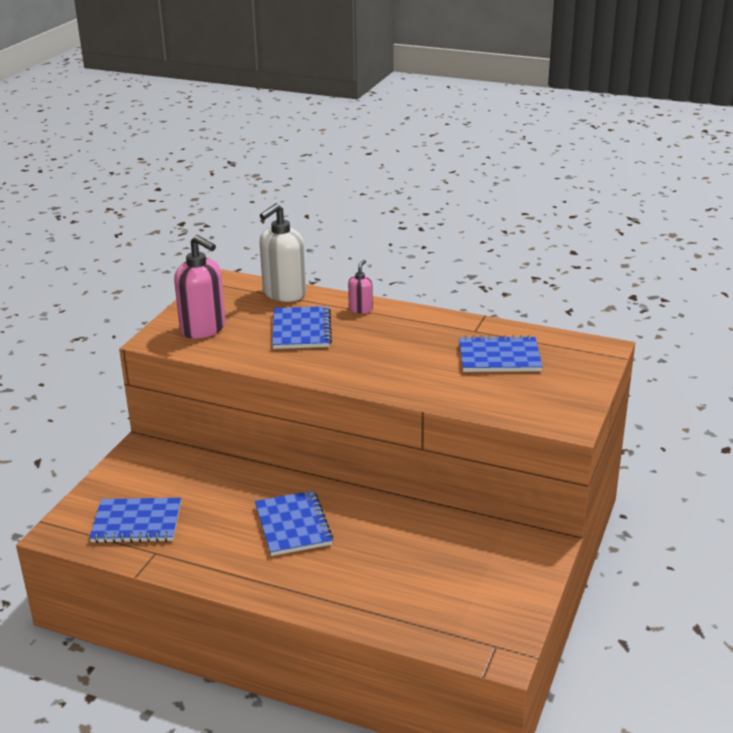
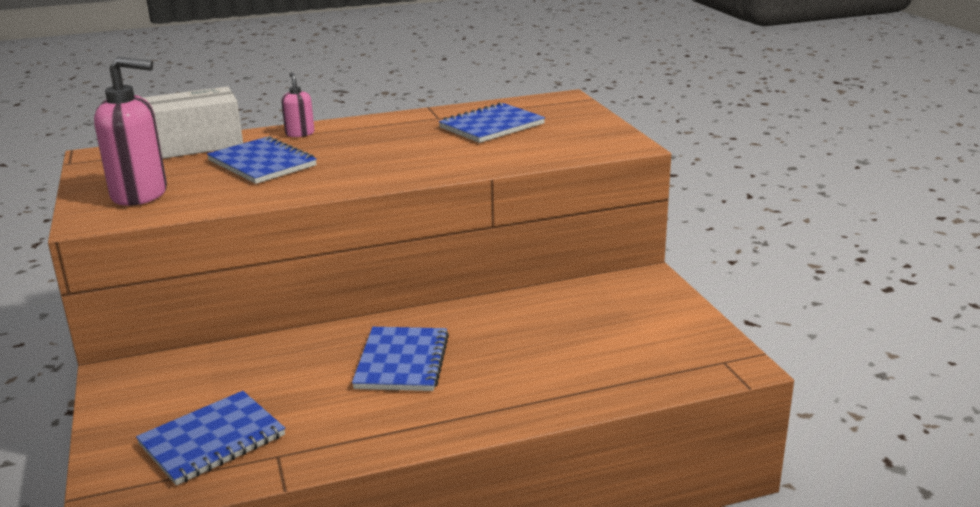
camera: 40 degrees left, 5 degrees down
blue notebook [255,491,333,556] -> blue notebook turned 60 degrees clockwise [352,327,449,391]
white soap dispenser [259,203,306,302] -> white box [143,87,243,159]

